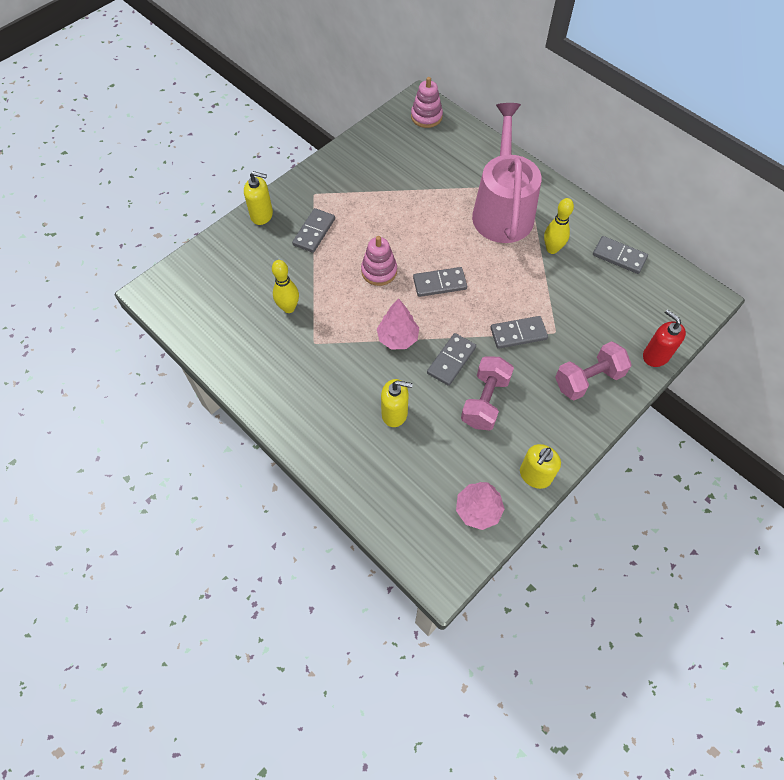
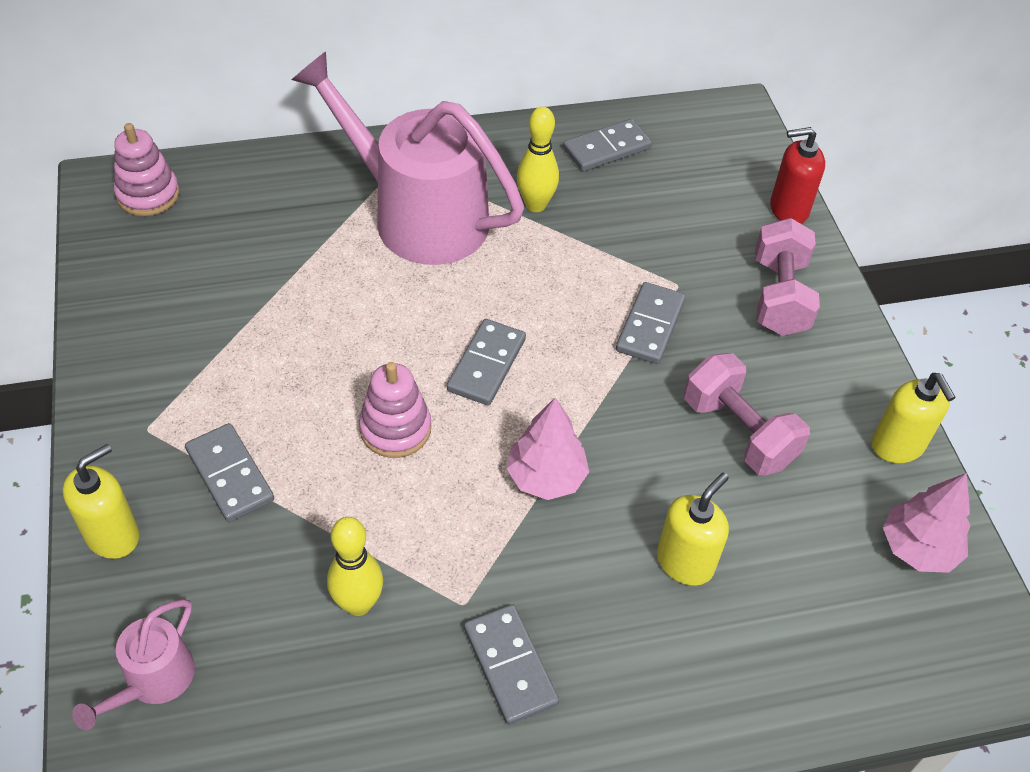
camera: 60 degrees left, 10 degrees down
grey domino [427,333,476,386] -> grey domino moved to [464,604,559,725]
none -> pink watering can [72,599,195,730]

